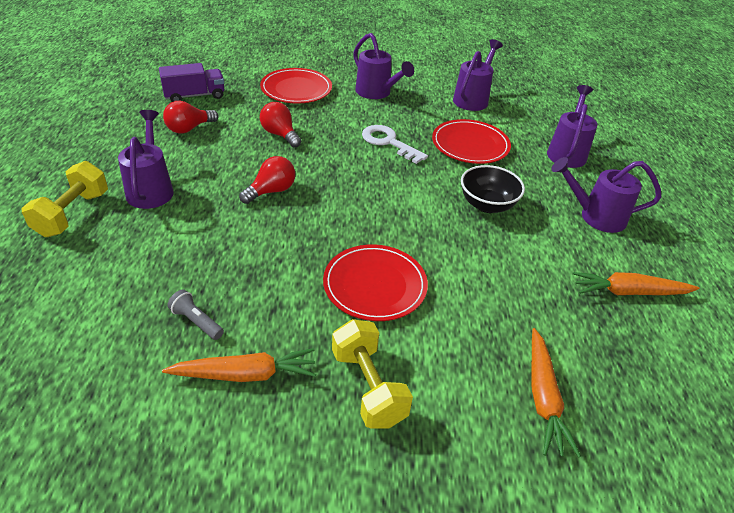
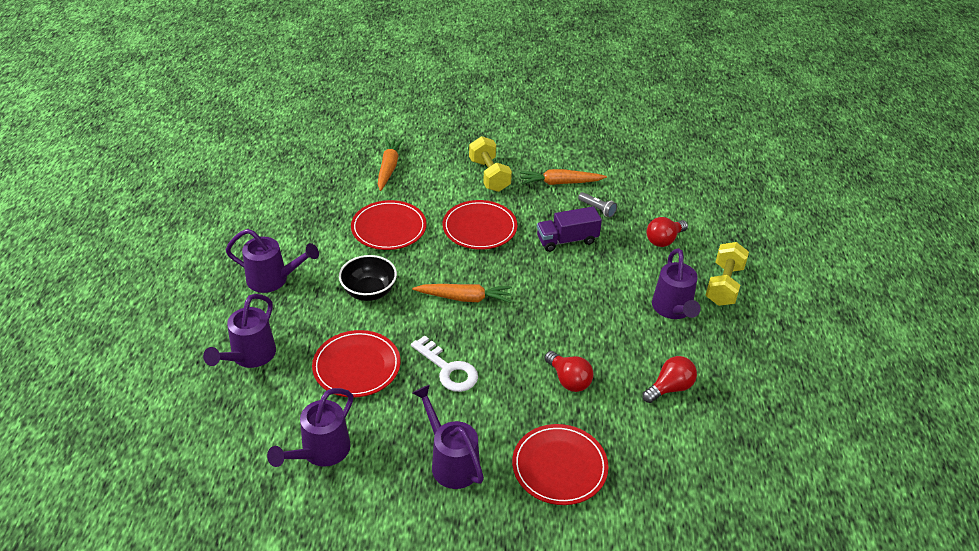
camera: 175 degrees left, 0 degrees up
purple truck [159,63,224,102] -> purple truck moved to [537,206,602,252]
red light bulb [239,156,295,204] -> red light bulb moved to [646,217,688,247]
orange carrot [573,272,700,295] -> orange carrot moved to [412,284,512,303]
none -> red plate [351,200,427,250]

